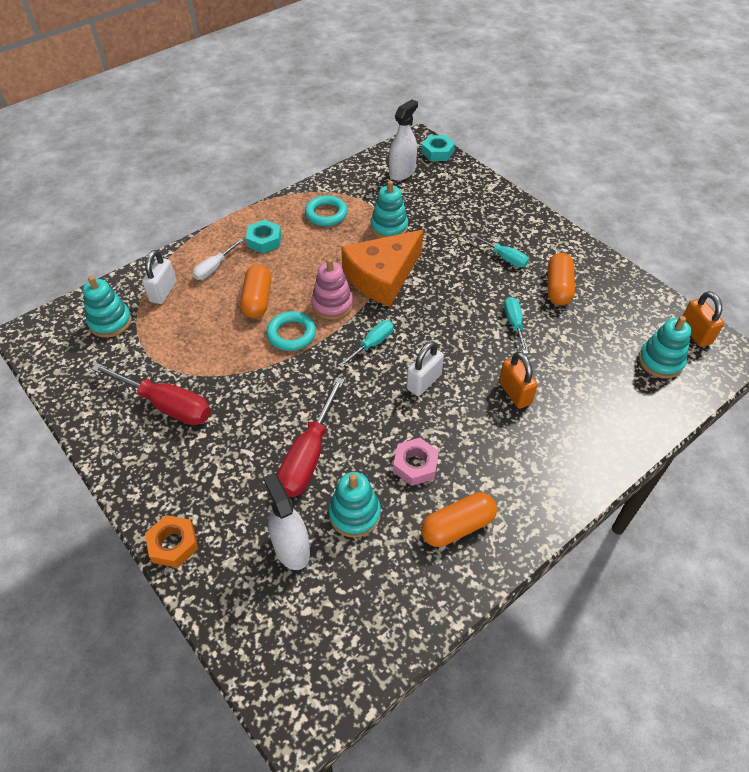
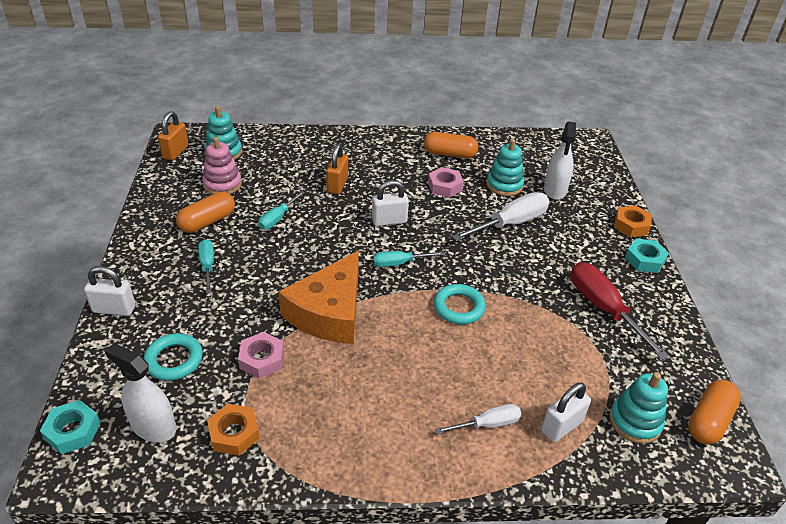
camera: 145 degrees left, 10 degrees down
orange capsule [240,264,271,318] -> orange capsule moved to [688,380,741,444]
turquoise nut [246,220,281,253] -> turquoise nut moved to [625,238,669,273]
red screwdriver [277,377,345,497] -> white screwdriver [452,192,550,241]
turquoise ring [305,195,348,226] -> turquoise ring moved to [144,333,203,381]
pink stacking toy [311,258,353,320] -> pink stacking toy moved to [202,137,242,194]
orange cheese [341,230,423,307] -> orange cheese turned 120 degrees clockwise [278,251,359,344]
turquoise stacking toy [371,181,408,238] -> pink nut [238,332,284,379]
white spray bottle [389,99,418,181] -> white spray bottle turned 45 degrees clockwise [105,344,176,442]
none -> white padlock [84,266,136,316]
none -> orange nut [207,404,260,456]

